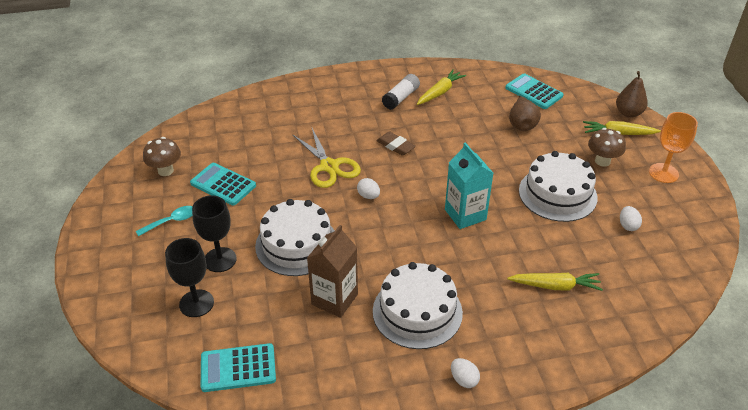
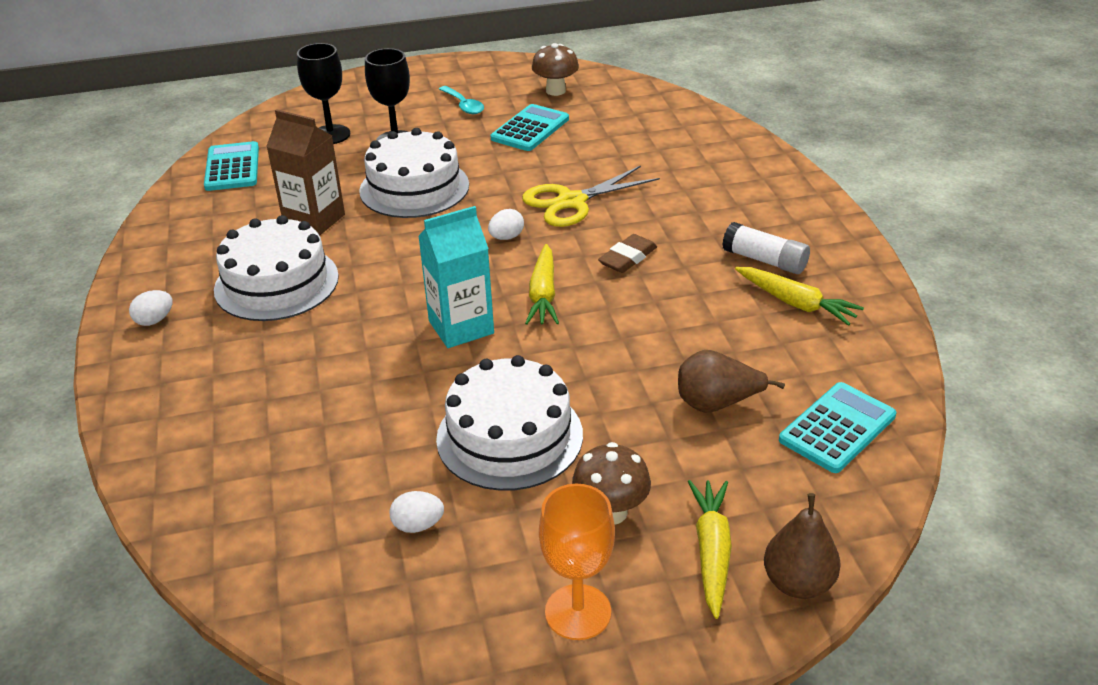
camera: 90 degrees right, 5 degrees down
yellow carrot [507,273,603,291] -> yellow carrot moved to [525,244,559,325]

